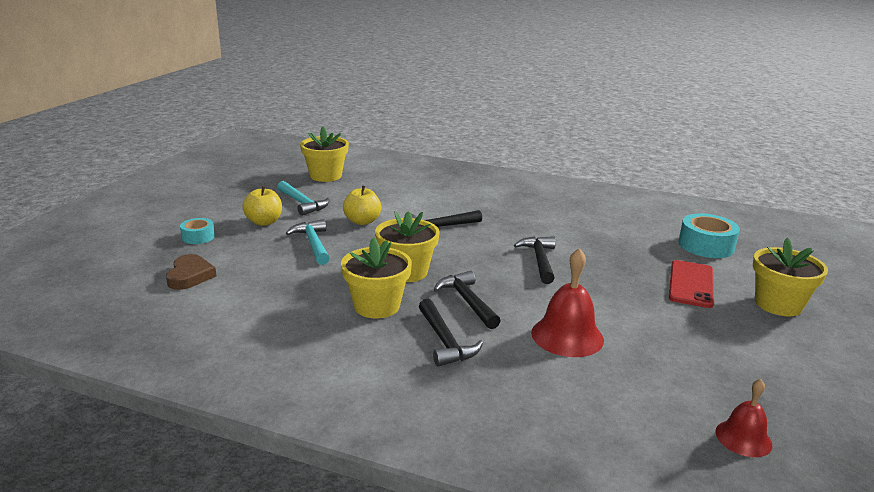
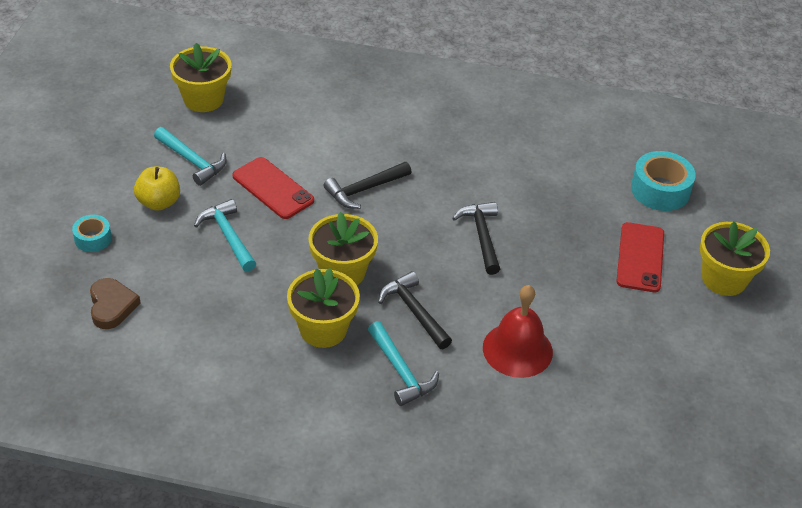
camera: 10 degrees left, 20 degrees up
yellow apple [343,185,381,225] -> red phone [232,157,314,219]
black hammer [419,299,483,367] -> turquoise hammer [368,321,439,406]
red bell [715,379,772,457] -> none

